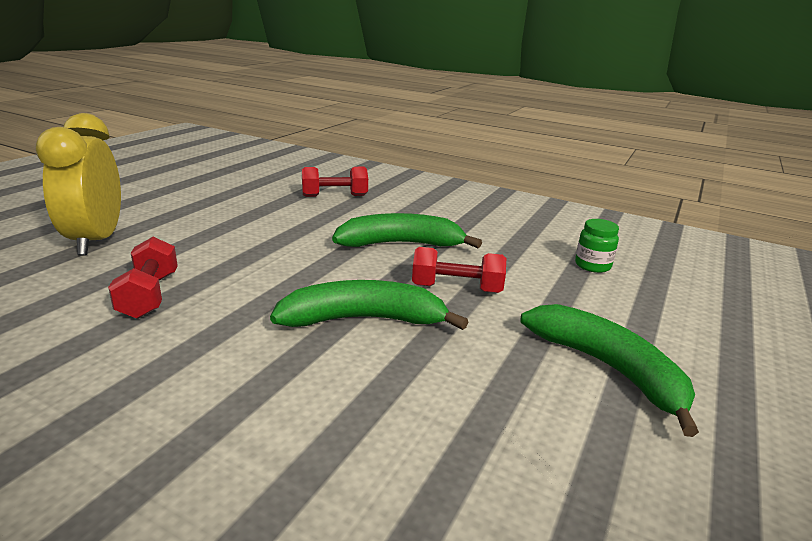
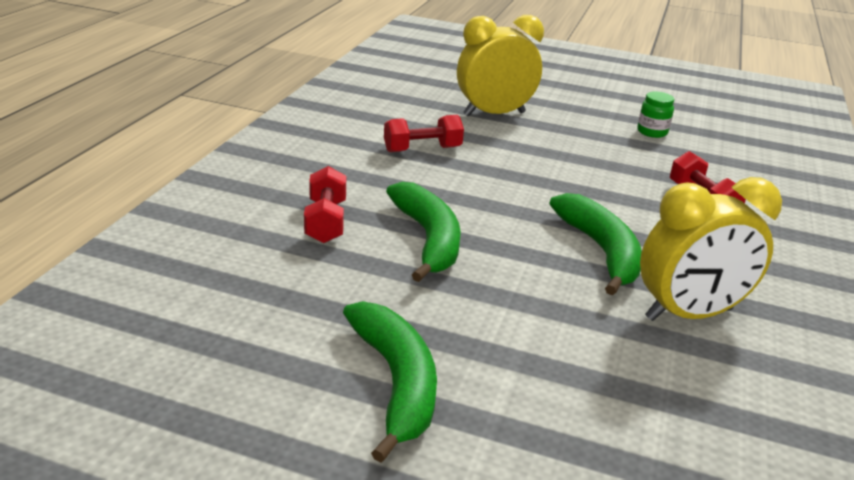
camera: 80 degrees right, 5 degrees up
red dumbbell [412,247,506,293] -> red dumbbell moved to [304,166,346,243]
green banana [521,304,699,437] -> green banana turned 60 degrees counterclockwise [343,301,437,463]
green jar [575,219,619,273] -> green jar moved to [637,92,674,138]
none -> yellow clock [640,177,782,321]

